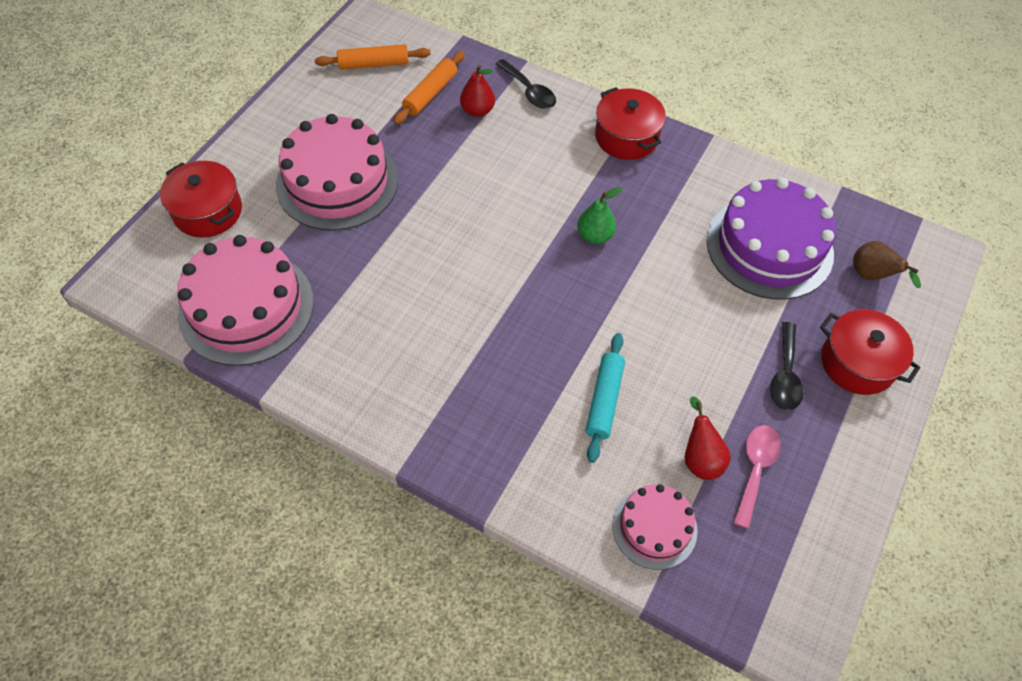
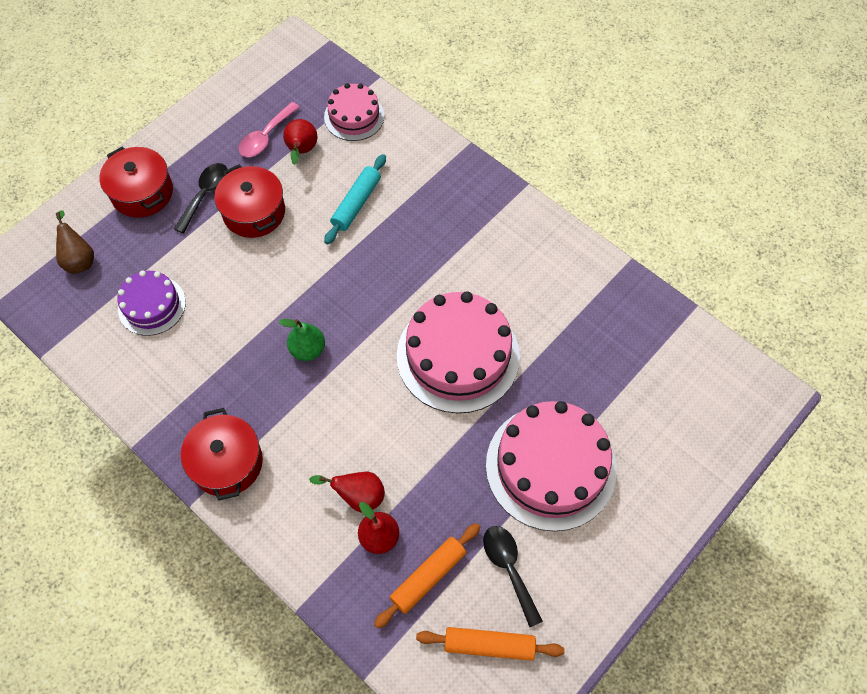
camera: 165 degrees left, 5 degrees up
red pot [160,161,242,238] -> red pot moved to [214,164,285,238]
pink cake [177,235,314,366] -> pink cake moved to [397,291,520,413]
black spoon [496,59,556,109] -> black spoon moved to [483,526,543,627]
purple cake [707,178,836,300] -> purple cake [117,270,186,336], size x0.56
none -> red pear [309,472,385,512]

